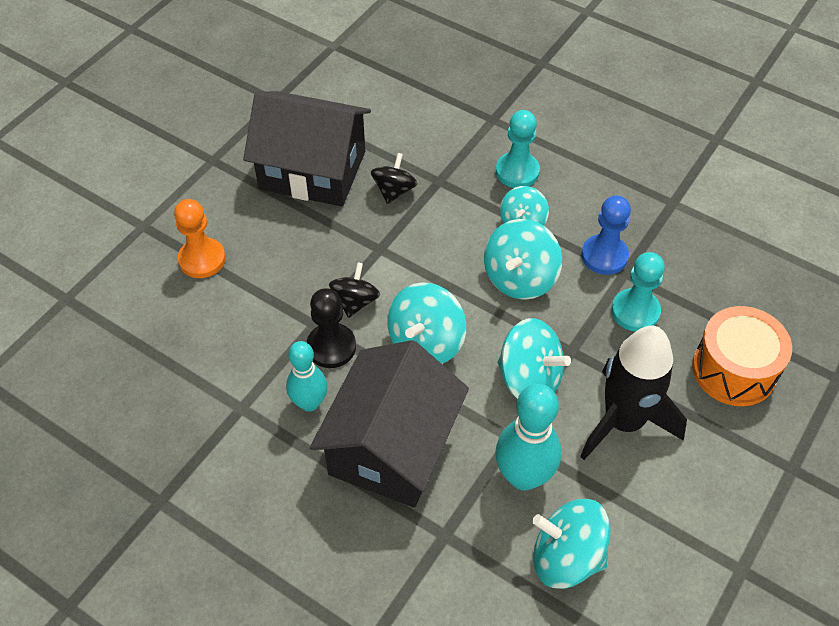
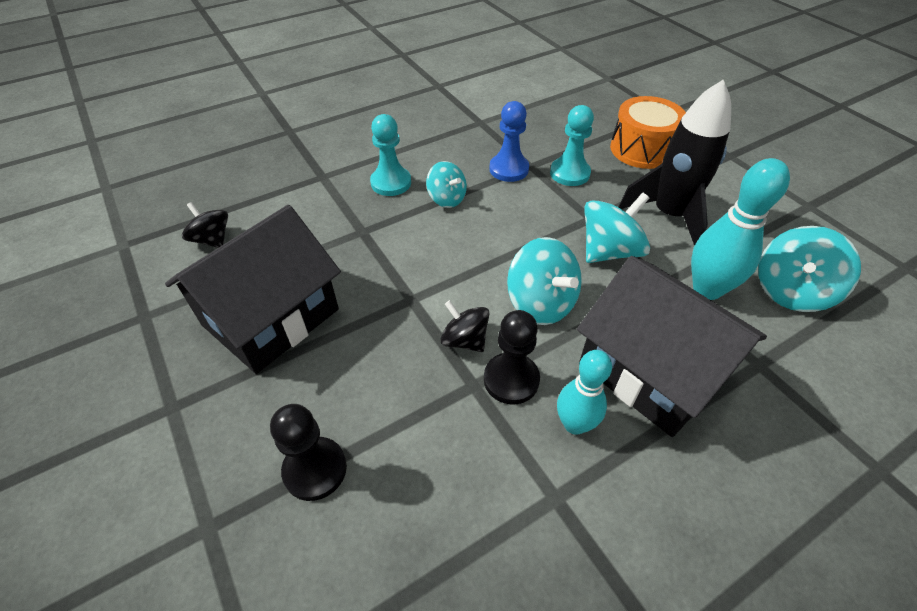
camera: 65 degrees left, 5 degrees down
orange pawn [174,199,226,278] -> black pawn [270,404,347,501]
black spinning top [371,153,418,204] -> black spinning top moved to [182,202,228,248]
turquoise spinning top [484,219,562,300] -> none

